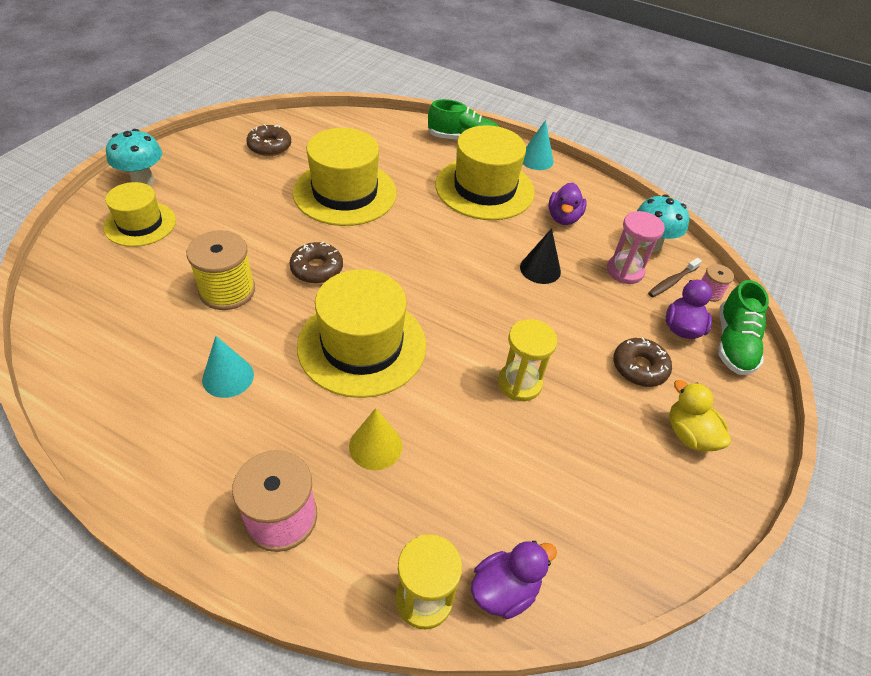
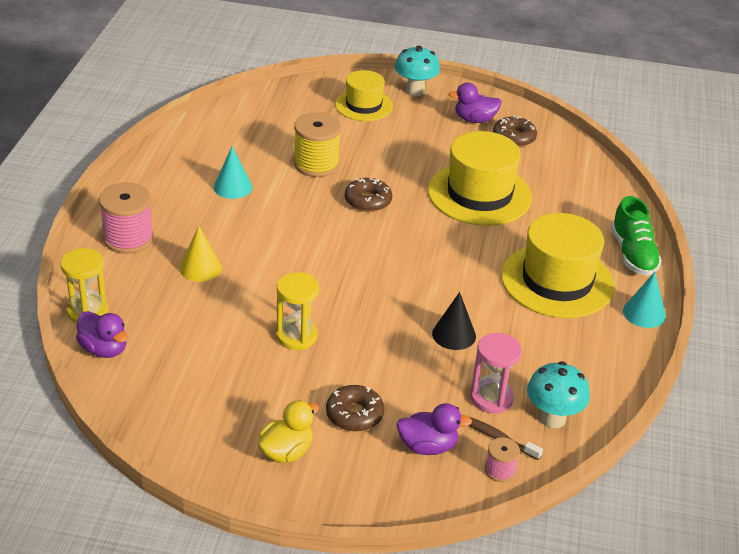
camera: 75 degrees right, 10 degrees down
yellow hat [297,269,426,398] -> none
purple duck [548,183,587,225] -> purple duck moved to [448,83,502,123]
green shoe [718,280,769,375] -> none

